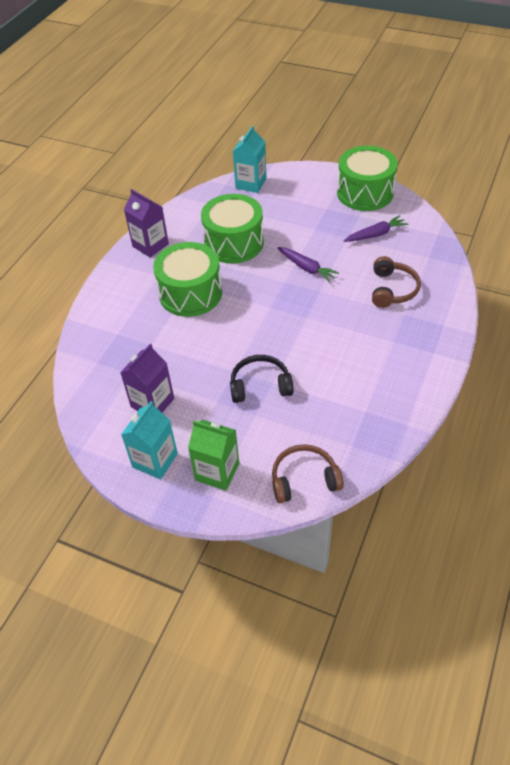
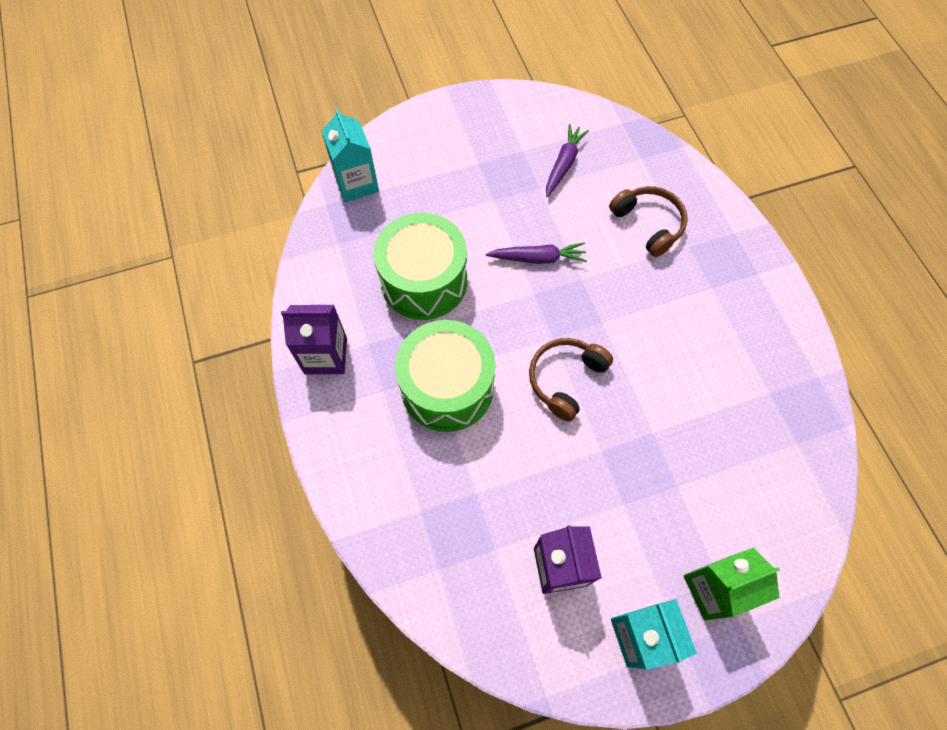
camera: 45 degrees left, 15 degrees up
black headphones [230,355,293,403] -> none
brown headphones [272,444,344,503] -> brown headphones moved to [529,338,613,422]
green drum [337,146,398,211] -> none

